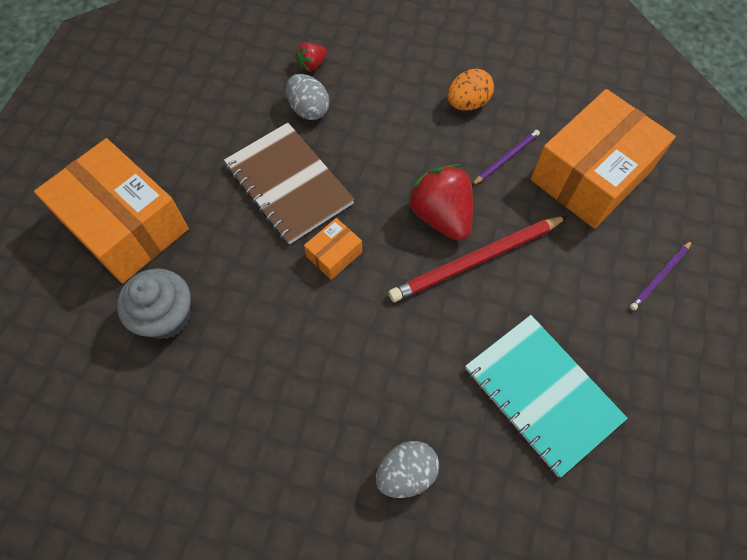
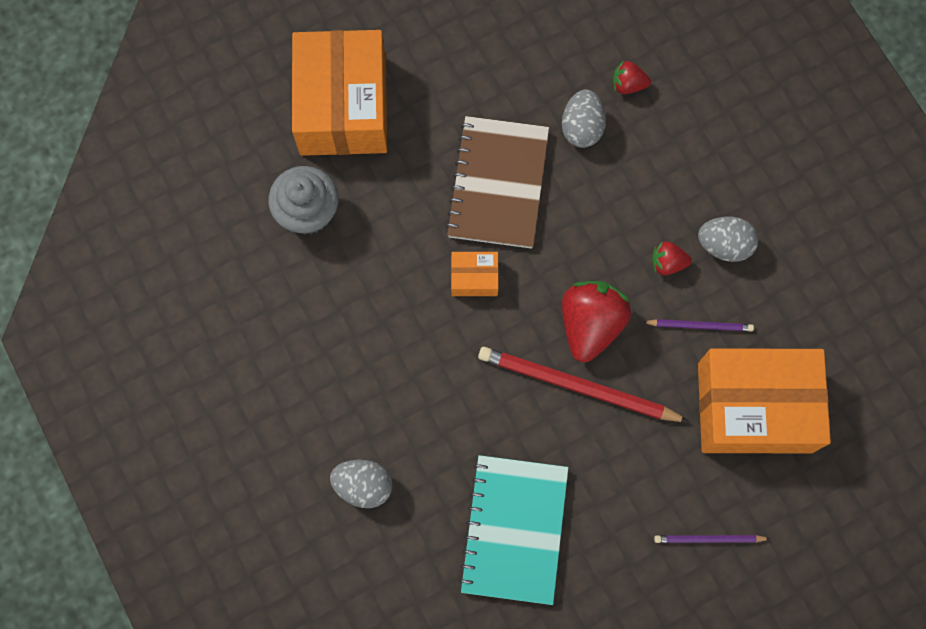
camera: 45 degrees right, 10 degrees up
orange egg [447,69,494,110] -> grey egg [698,217,758,262]
none -> red strawberry [652,241,692,275]

